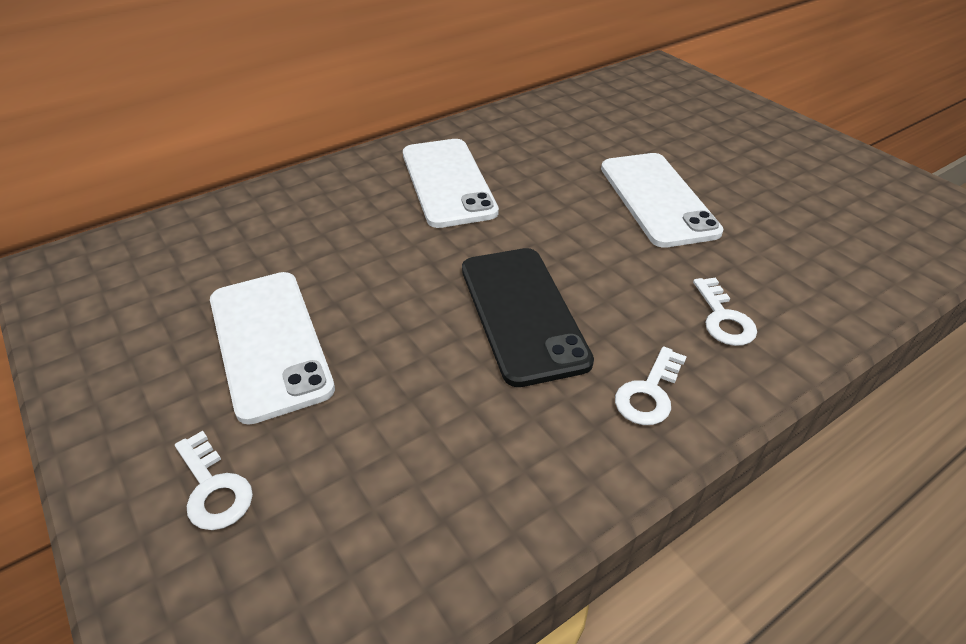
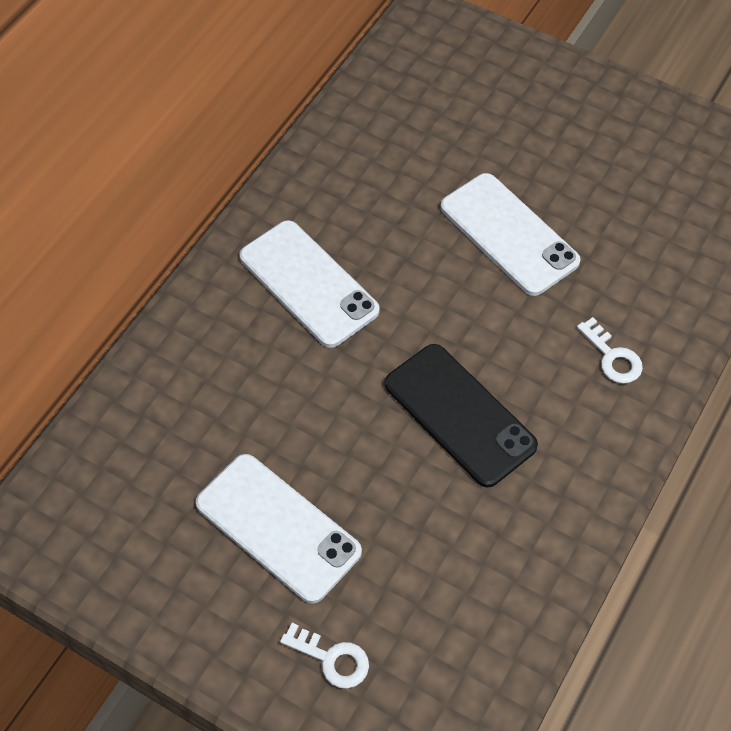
camera: 25 degrees left, 15 degrees up
white key [615,347,687,425] -> none

